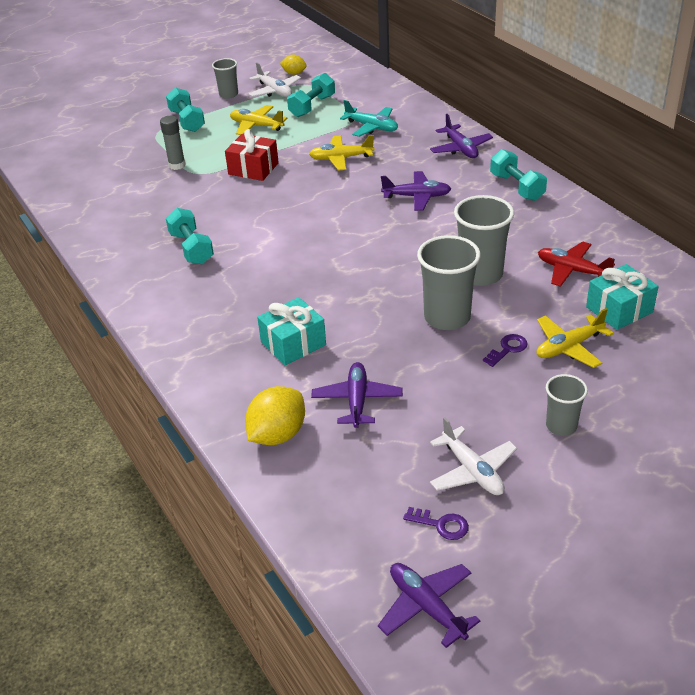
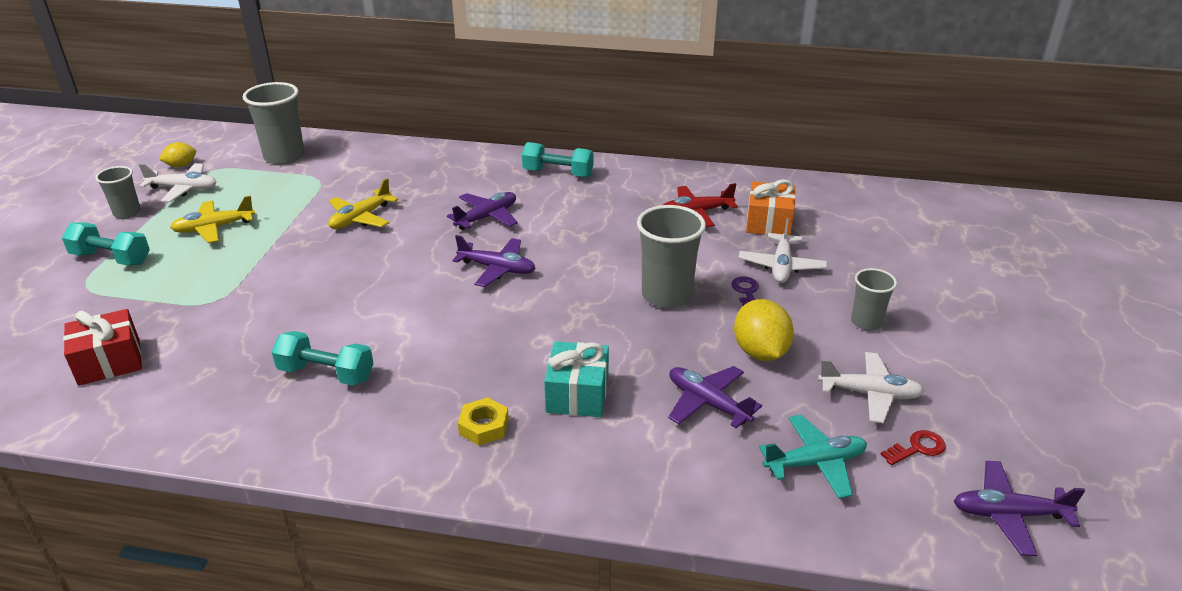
camera: 50 degrees left, 5 degrees down
grey glue stick [160,116,186,170] -> none
red gift [225,129,279,181] -> red gift moved to [63,309,142,386]
yellow lemon [245,386,305,445] -> yellow lemon moved to [734,299,794,361]
turquoise dumbbell [287,73,335,117] -> none
turquoise plane [340,100,398,137] -> turquoise plane moved to [759,415,867,499]
purple key [403,507,469,540] -> red key [881,430,946,465]
purple plane [430,114,493,158] -> purple plane moved to [452,235,536,287]
grey cup [454,195,514,286] -> grey cup moved to [243,82,305,165]
yellow plane [537,308,614,368] -> white plane [739,218,827,283]
turquoise gift [586,264,659,330] -> orange gift [746,179,796,235]
none -> yellow nut [458,398,509,446]

